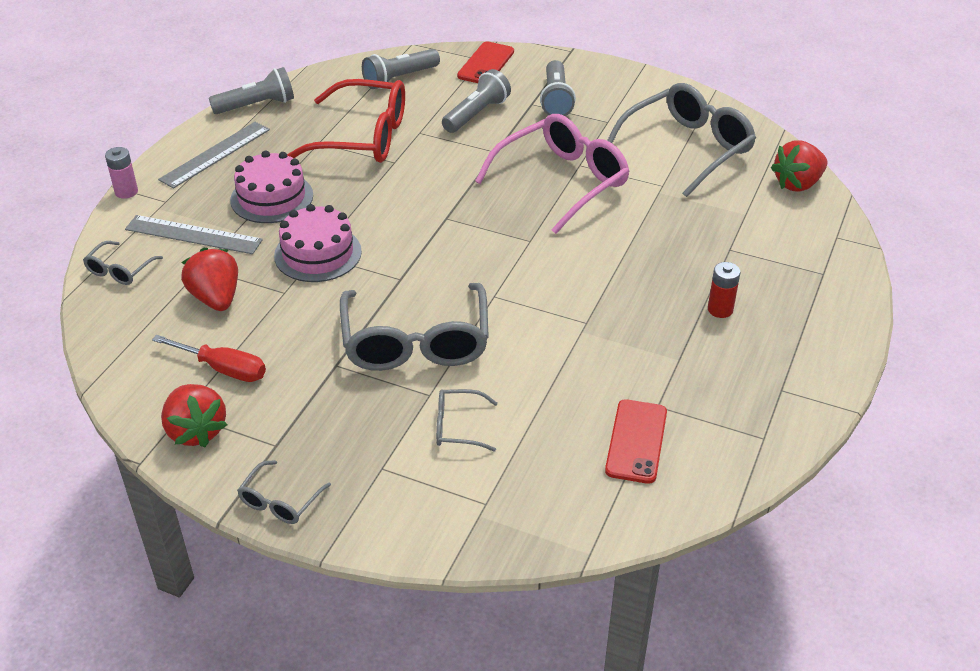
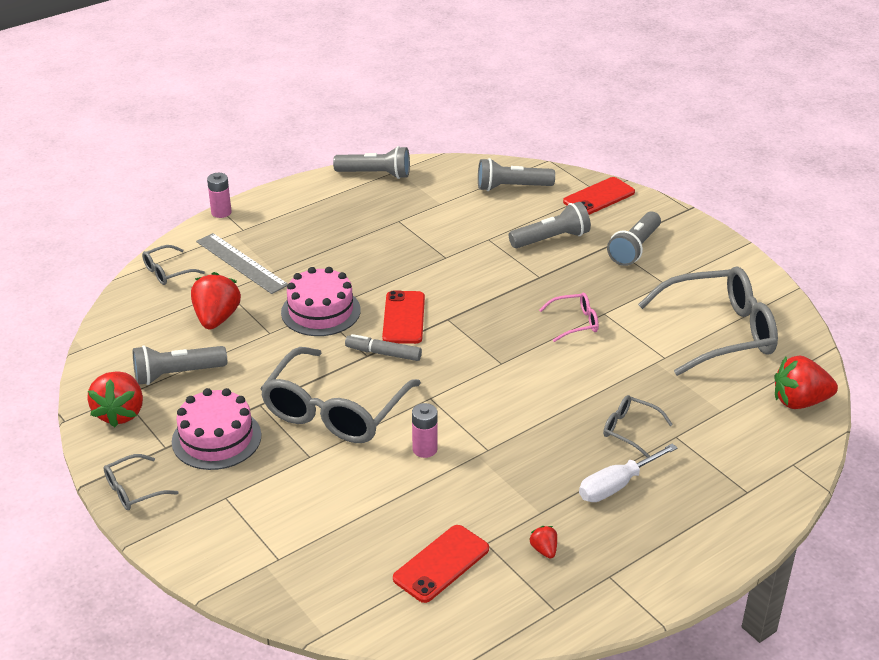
camera: 30 degrees right, 5 degrees down
red screwdriver [152,335,266,382] -> grey flashlight [133,345,227,385]
grey ruler [158,122,270,189] -> none
pink cake [230,151,313,223] -> pink cake moved to [172,388,261,470]
red glasses [287,79,405,163] -> none
grey glasses [436,389,498,452] -> grey glasses moved to [603,395,673,458]
pink glasses [475,114,630,234] -> pink glasses [539,293,599,342], size x0.46
red battery [708,262,741,318] -> white screwdriver [579,443,677,502]
none -> grey marker [345,334,422,361]
none -> red phone [382,291,425,344]
none -> pink battery [412,403,438,458]
none -> red strawberry [529,526,557,559]

